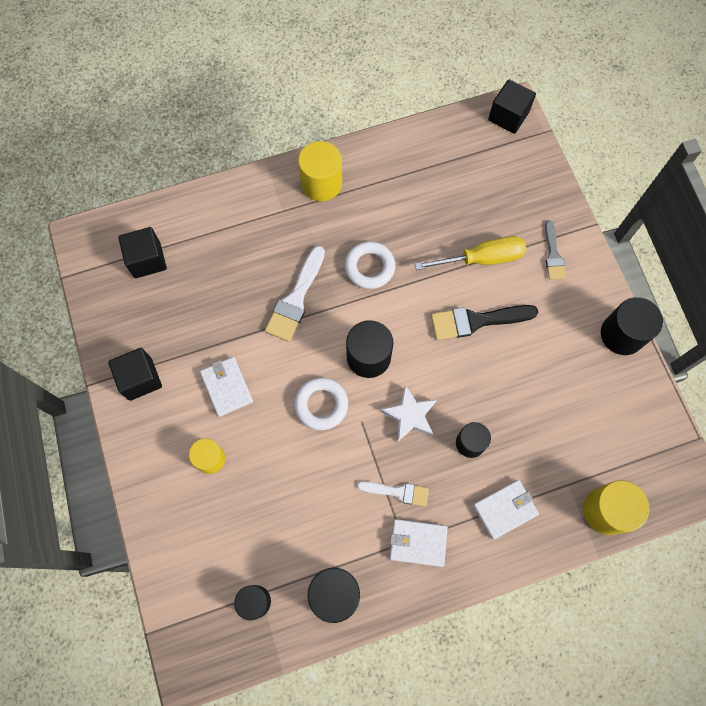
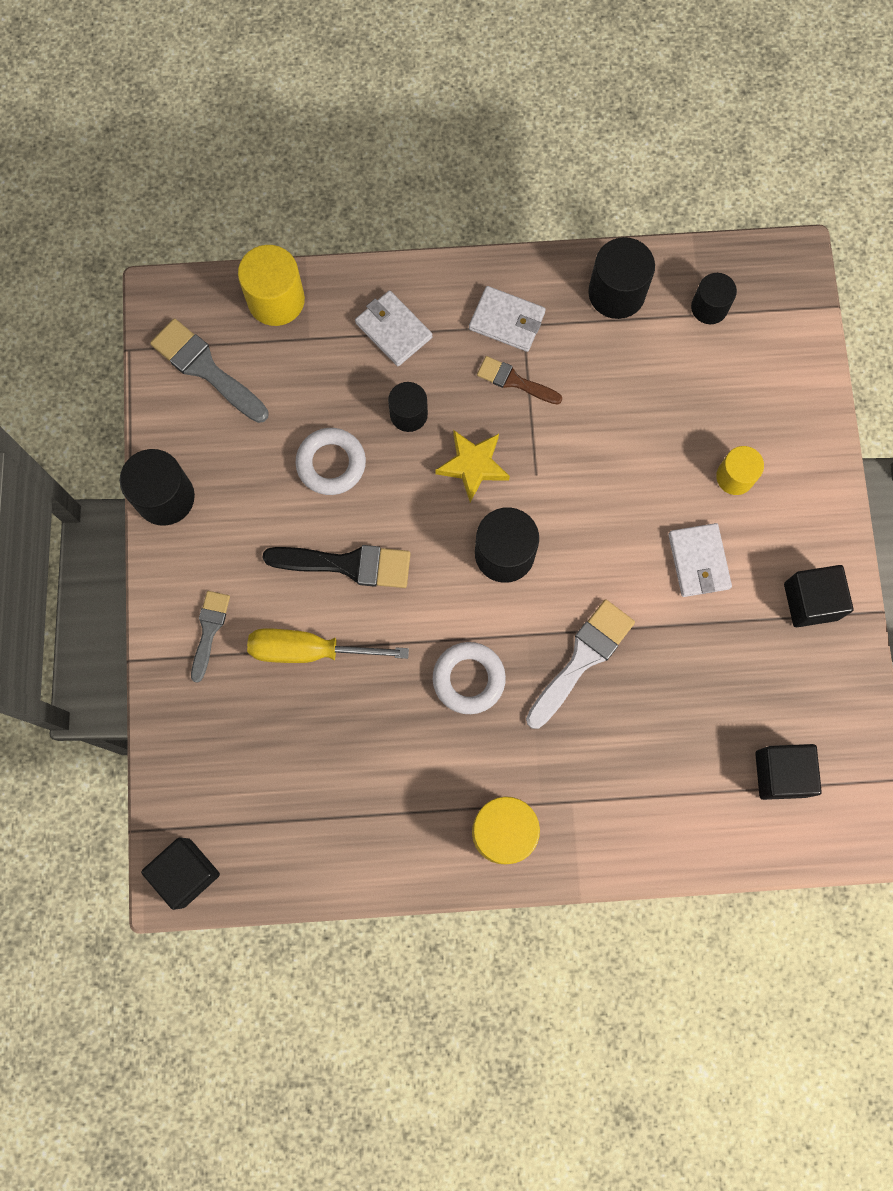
camera: 165 degrees left, 5 degrees up
white ring [294,378,348,430] -> white ring moved to [295,428,366,495]
white brush [357,481,429,506] -> brown brush [477,356,562,405]
white star [380,385,437,441] -> yellow star [435,430,510,502]
white wallet [473,480,539,540] -> white wallet turned 60 degrees clockwise [355,290,432,366]
none -> grey brush [150,318,269,423]

